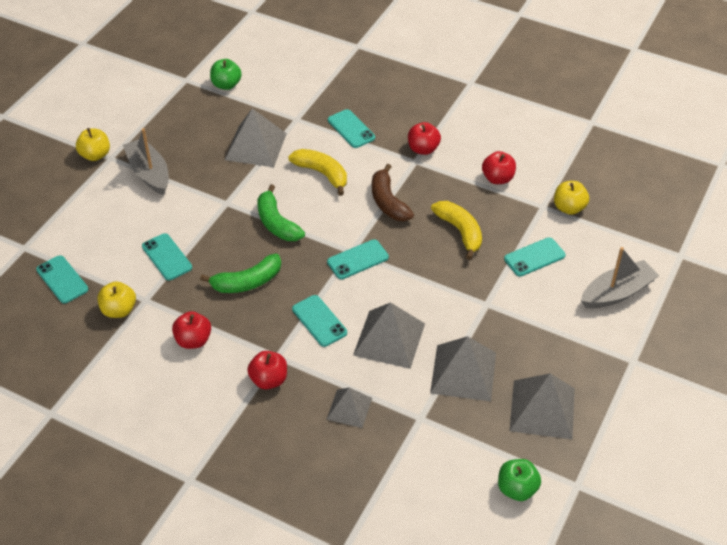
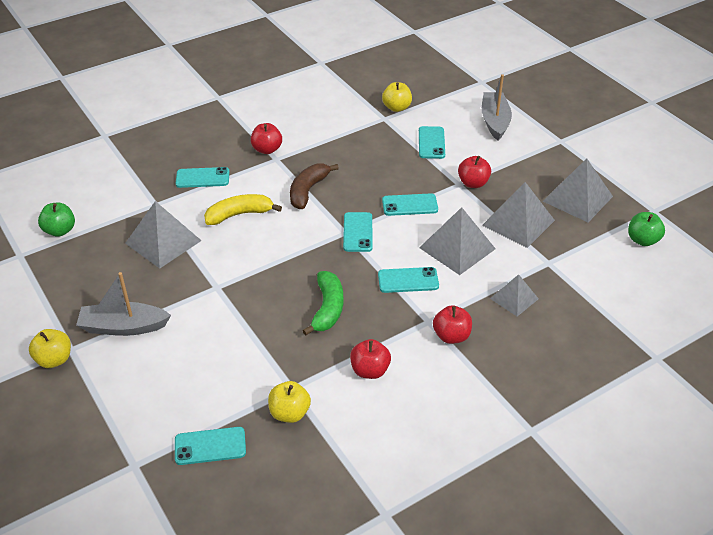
camera: 60 degrees left, 5 degrees down
turquoise phone [142,233,192,280] -> turquoise phone moved to [382,193,438,216]
green banana [258,184,305,241] -> none
brown banana [372,164,414,221] -> brown banana turned 105 degrees clockwise [290,163,339,209]
yellow banana [431,201,482,260] -> none
red apple [482,151,516,184] -> red apple moved to [458,156,491,188]

